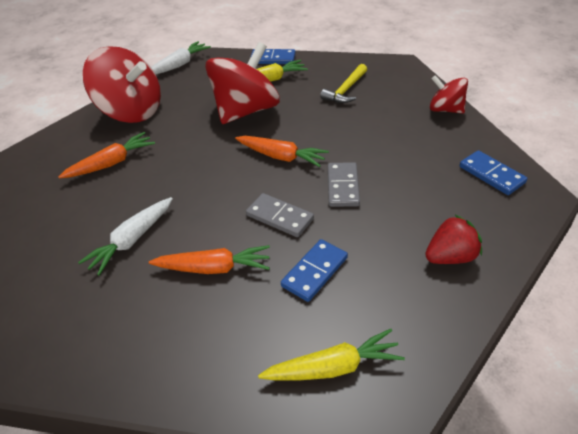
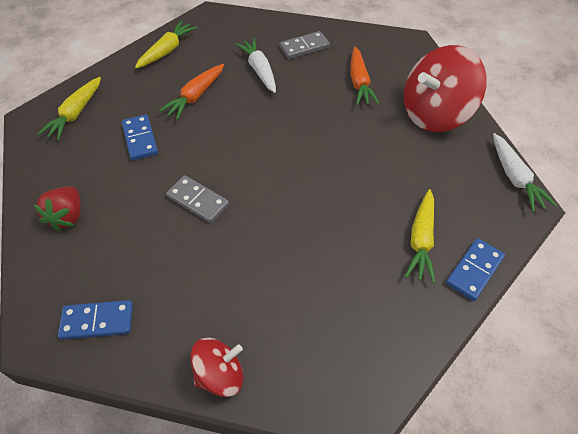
camera: 120 degrees right, 10 degrees up
red spinning top [205,42,280,124] -> none
orange carrot [235,136,329,167] -> none
grey domino [246,193,314,237] -> grey domino moved to [280,31,330,59]
yellow hammer [320,64,367,103] -> none
none -> yellow carrot [135,21,198,68]

